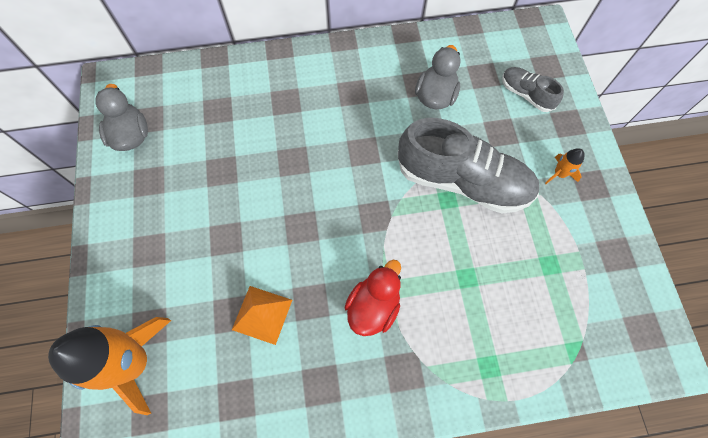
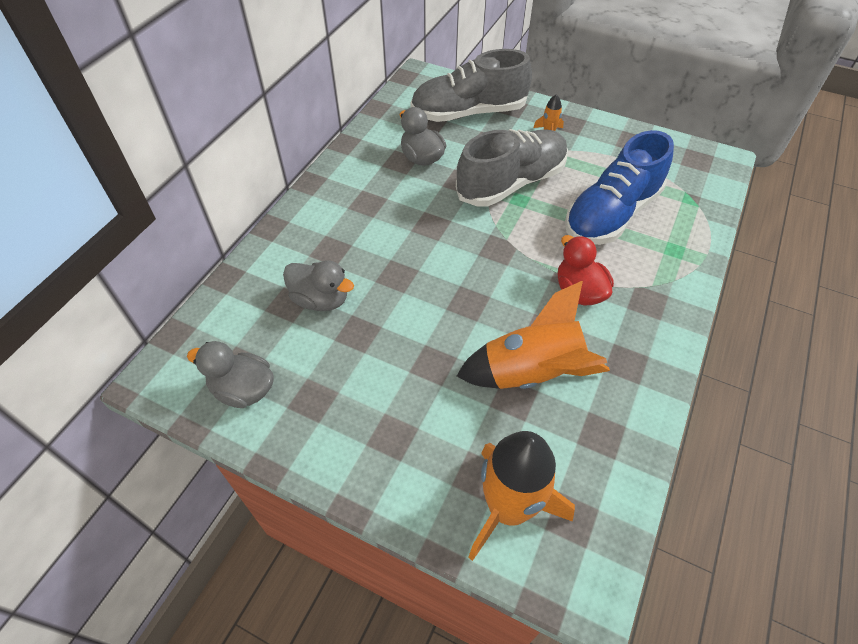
camera: 55 degrees left, 15 degrees down
orange pyramid [232,286,292,345] -> orange rocket [457,281,610,389]
grey shoe [502,67,564,112] -> grey shoe [410,49,532,122], size x2.07
none -> grey duck [283,260,354,311]
none -> blue shoe [565,130,674,245]

